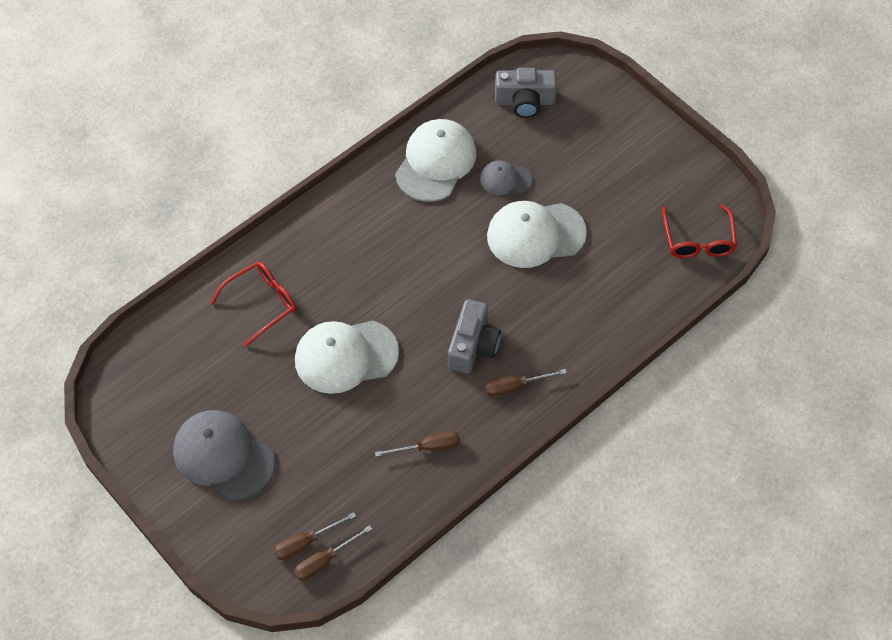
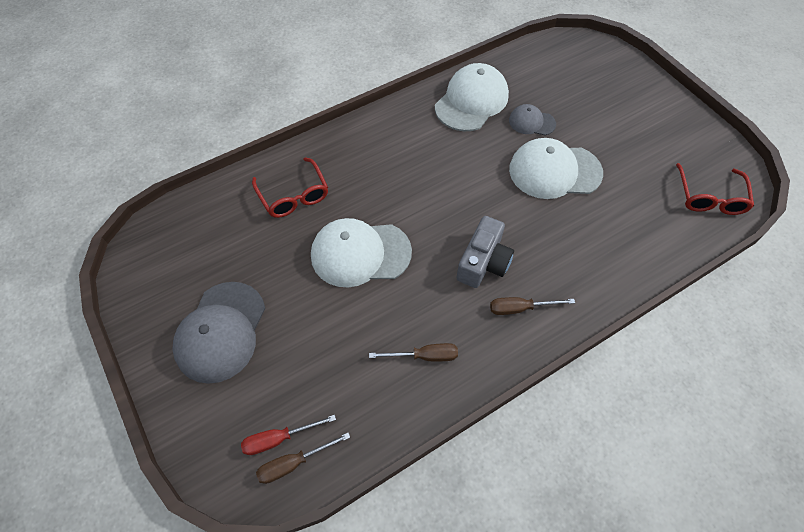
camera: 10 degrees right, 0 degrees up
grey cap [173,410,275,501] -> grey cap turned 120 degrees counterclockwise [172,282,266,384]
red glasses [210,262,296,347] -> red glasses turned 90 degrees clockwise [252,157,328,218]
brown screwdriver [274,512,356,560] -> red screwdriver [241,415,336,455]
grey camera [495,68,557,118] -> none

